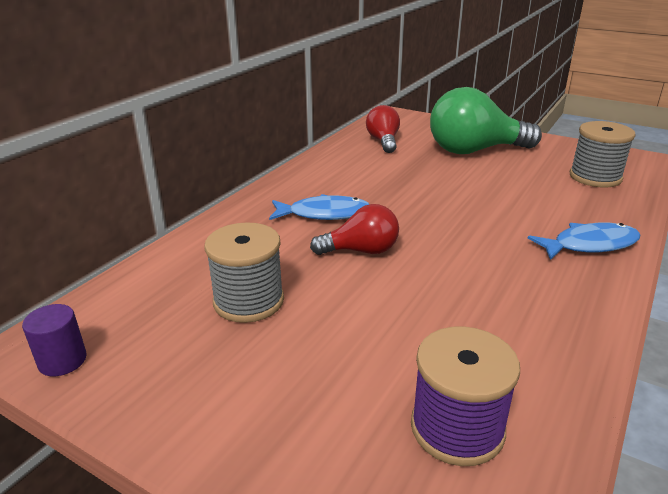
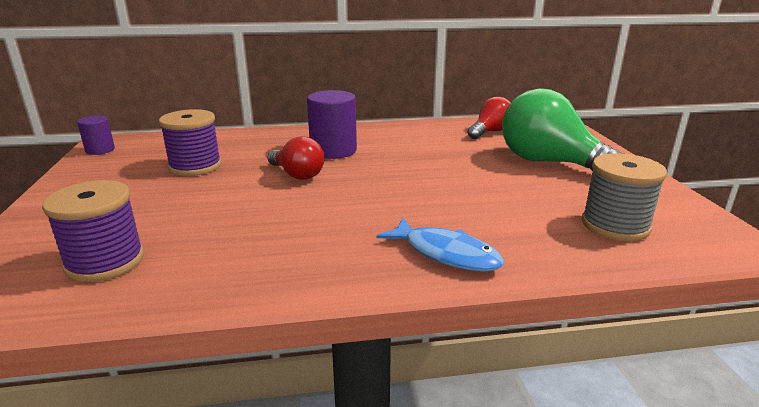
camera: 50 degrees right, 5 degrees down
grey spool [204,222,284,323] -> purple spool [159,109,222,176]
blue fish [269,194,369,220] -> purple cylinder [307,90,357,159]

